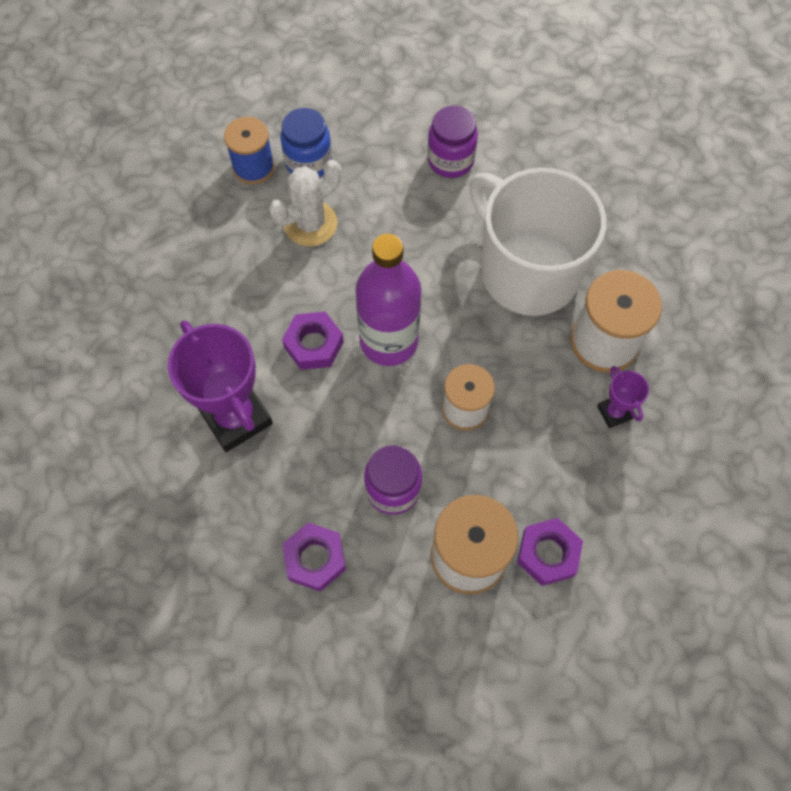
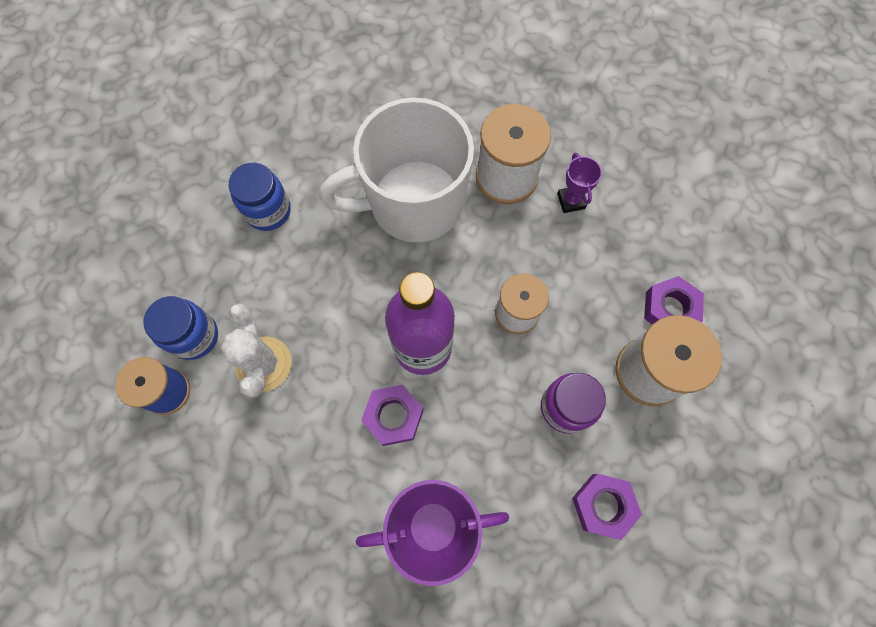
camera: 65 degrees left, 5 degrees up
purple jar [427,106,478,178] -> blue jar [229,163,291,231]
purple trophy [597,366,649,428] -> purple trophy turned 75 degrees clockwise [557,153,602,213]

